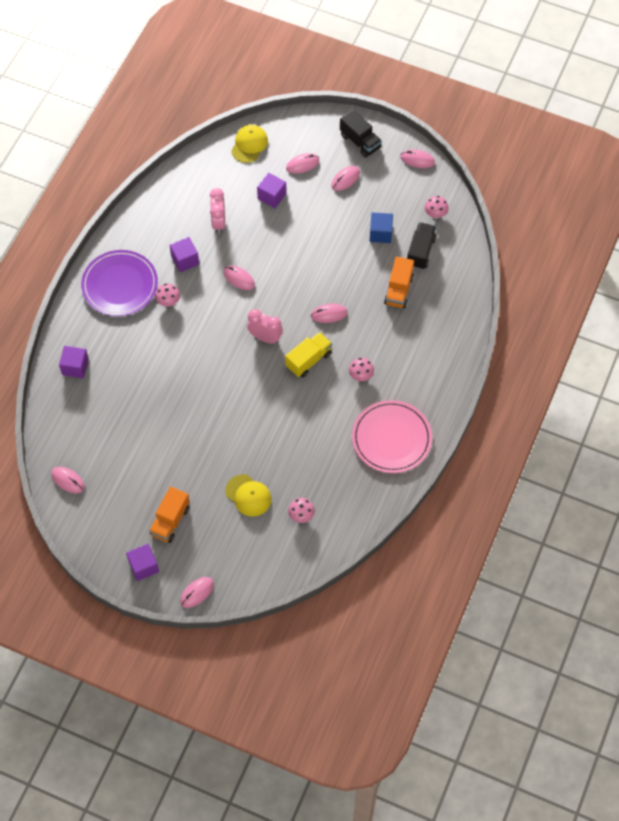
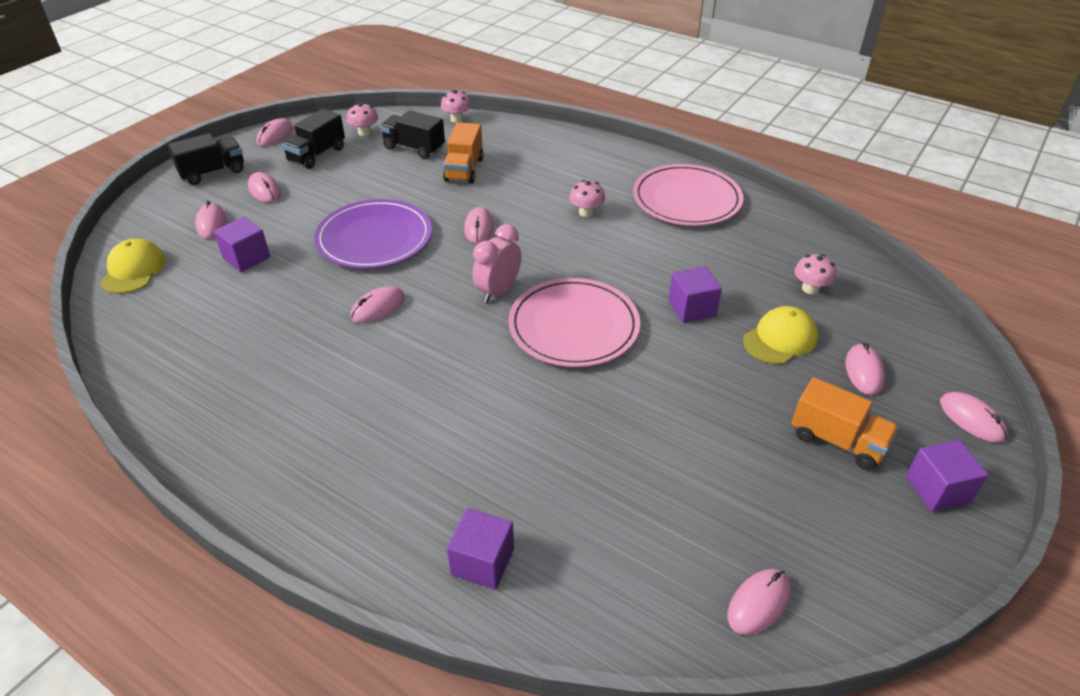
camera: 80 degrees left, 20 degrees down
purple plate [81,250,158,316] -> purple plate moved to [314,199,432,269]
pink mushroom [155,283,180,307] -> pink mushroom moved to [441,90,471,123]
purple cube [169,237,199,272] -> purple cube moved to [668,266,722,323]
pink clock [210,188,225,234] -> none
yellow cap [231,125,268,163] -> yellow cap turned 60 degrees clockwise [100,239,166,294]
yellow truck [285,332,332,378] -> none
blue cube [370,212,393,243] -> none
orange truck [384,257,414,308] -> orange truck turned 75 degrees clockwise [443,122,484,184]
none -> black truck [282,109,345,169]
none -> pink plate [508,278,640,367]
none -> pink mouse [845,343,885,395]

